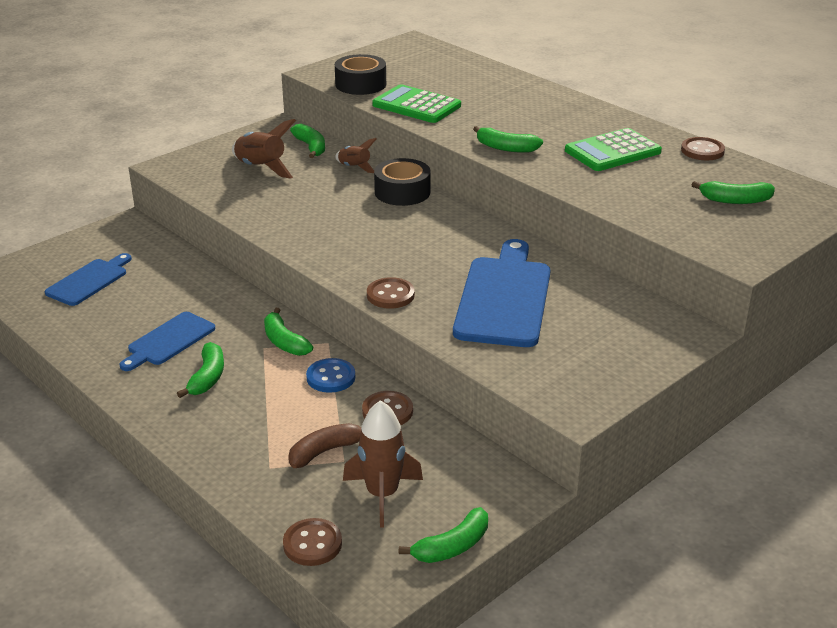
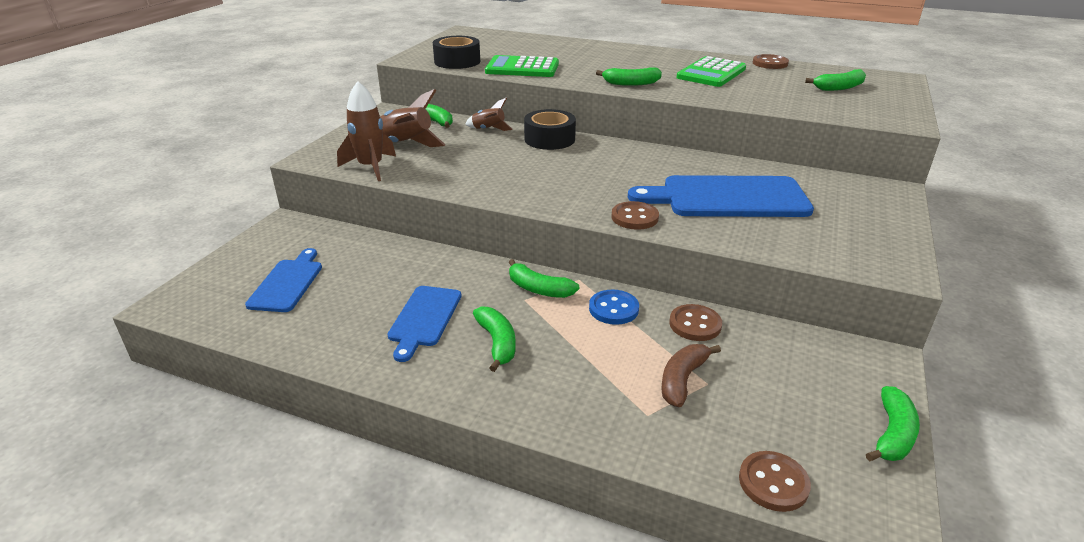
camera: 25 degrees left, 0 degrees up
brown rocket [343,400,423,527] -> brown rocket moved to [337,81,396,181]
blue cutting board [453,239,551,347] -> blue cutting board turned 75 degrees counterclockwise [628,175,814,217]

